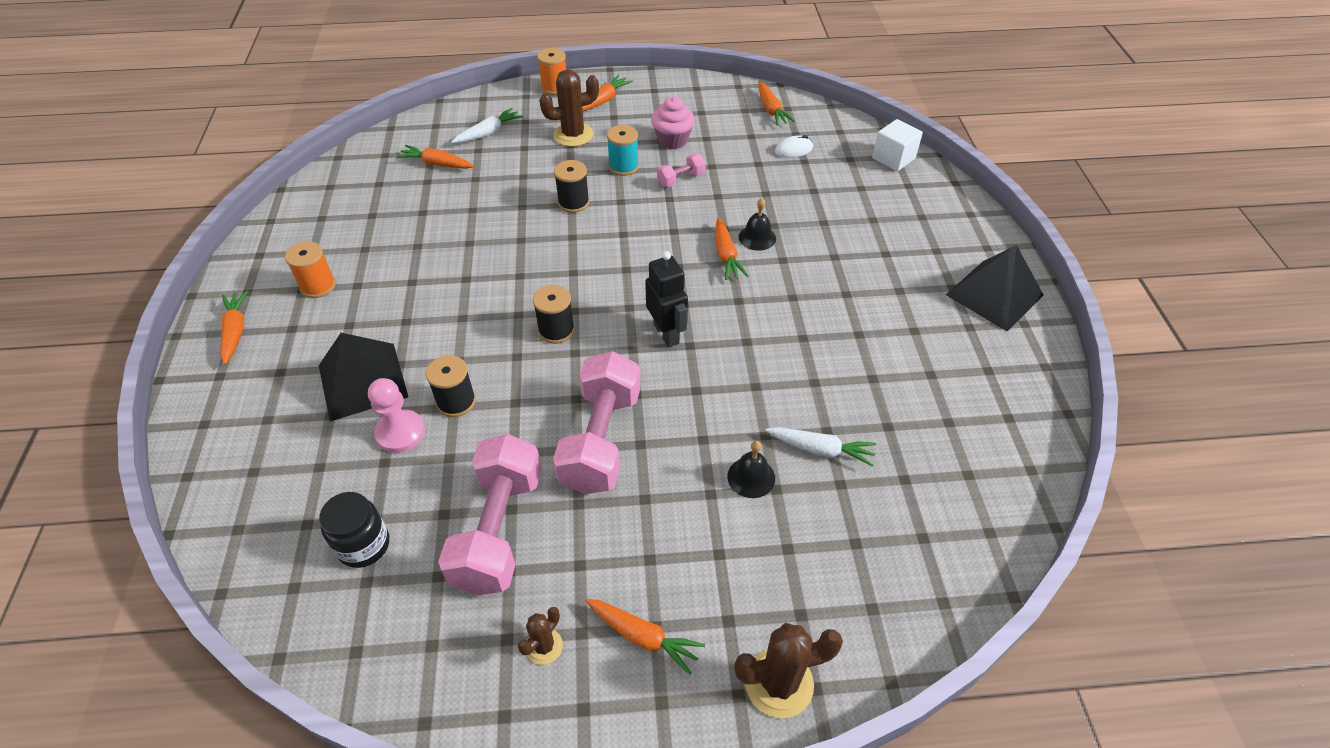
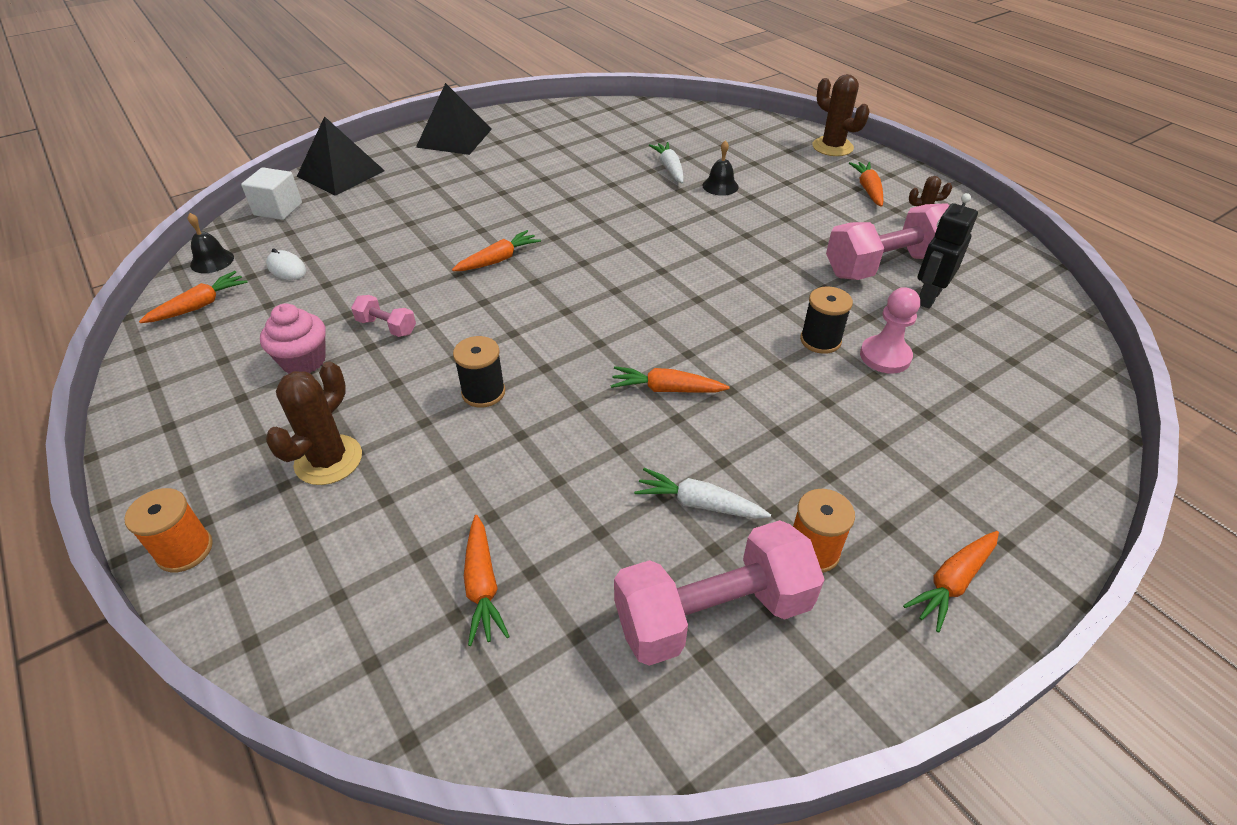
camera: 120 degrees left, 5 degrees down
black pyramid [319,333,409,421] -> black pyramid moved to [297,116,385,196]
black jar [319,492,389,568] -> none
white carrot [451,108,523,143] -> white carrot moved to [634,468,771,519]
black spool [533,285,575,344] -> none
brown cactus [539,69,599,147] -> brown cactus turned 75 degrees clockwise [266,361,362,485]
pink dumbbell [553,351,641,494] -> pink dumbbell moved to [614,520,825,666]
orange carrot [582,75,633,111] -> orange carrot moved to [611,366,729,393]
turquoise spool [607,125,639,176] -> none
black robot [645,251,688,347] -> black robot moved to [918,193,978,309]
black bell [739,198,776,251] -> black bell moved to [188,213,234,273]

